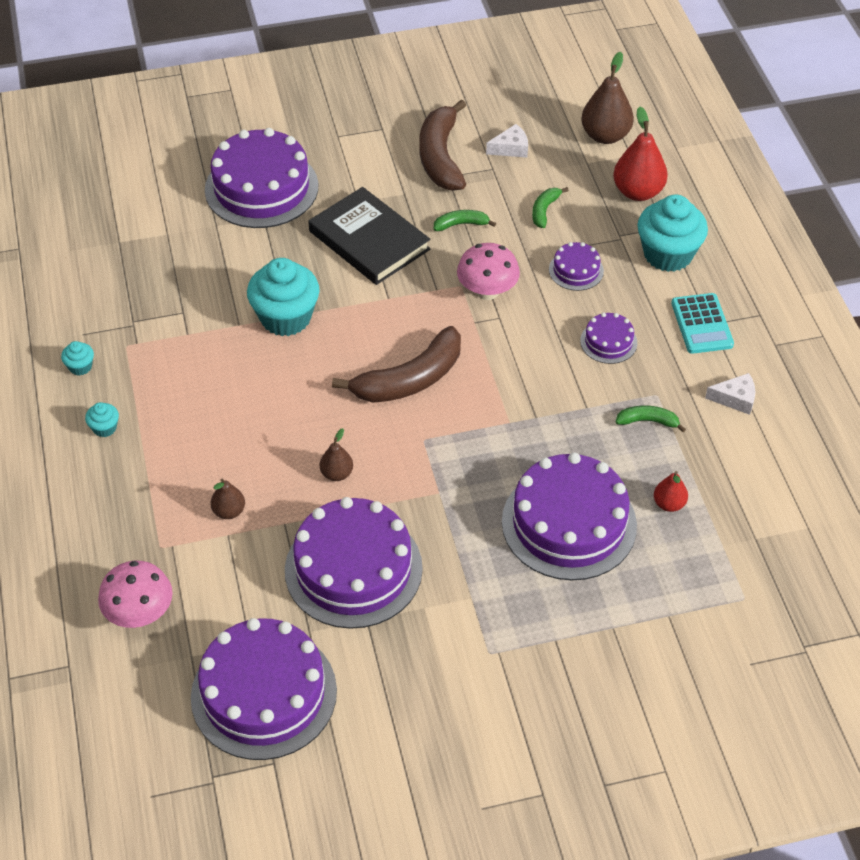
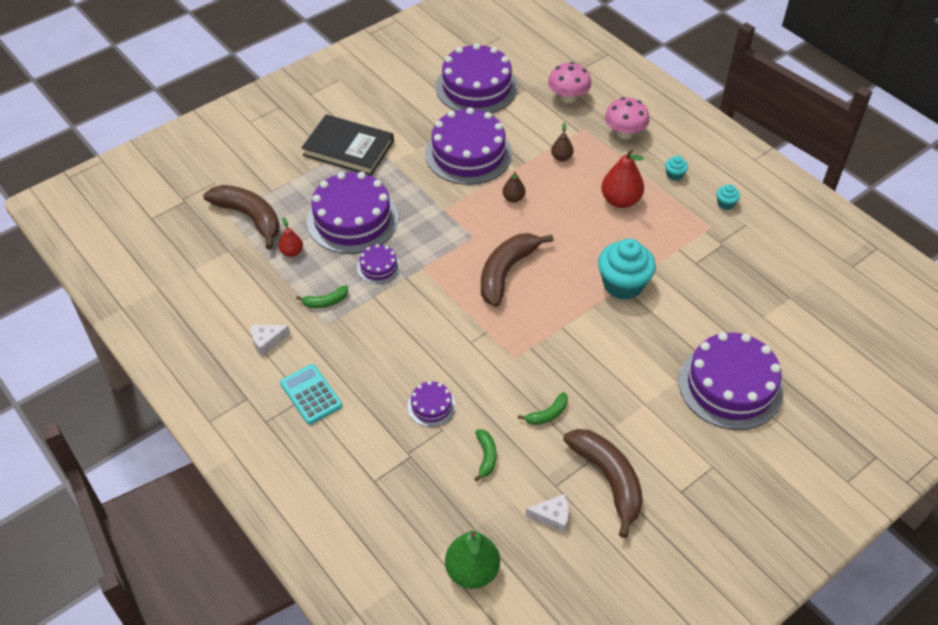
camera: 155 degrees right, 0 degrees up
black book [308,187,431,285] -> black book moved to [301,114,394,176]
pink mushroom [457,243,520,300] -> pink mushroom moved to [605,97,650,139]
white cheese [486,124,528,158] -> white cheese turned 135 degrees counterclockwise [526,494,569,533]
purple cake [580,313,637,364] -> purple cake moved to [357,244,401,284]
brown pear [581,52,634,144] -> green pear [445,531,500,589]
red pear [613,107,668,201] -> red pear moved to [601,149,644,208]
turquoise cupcake [638,194,708,272] -> none
none -> brown banana [203,185,280,250]

